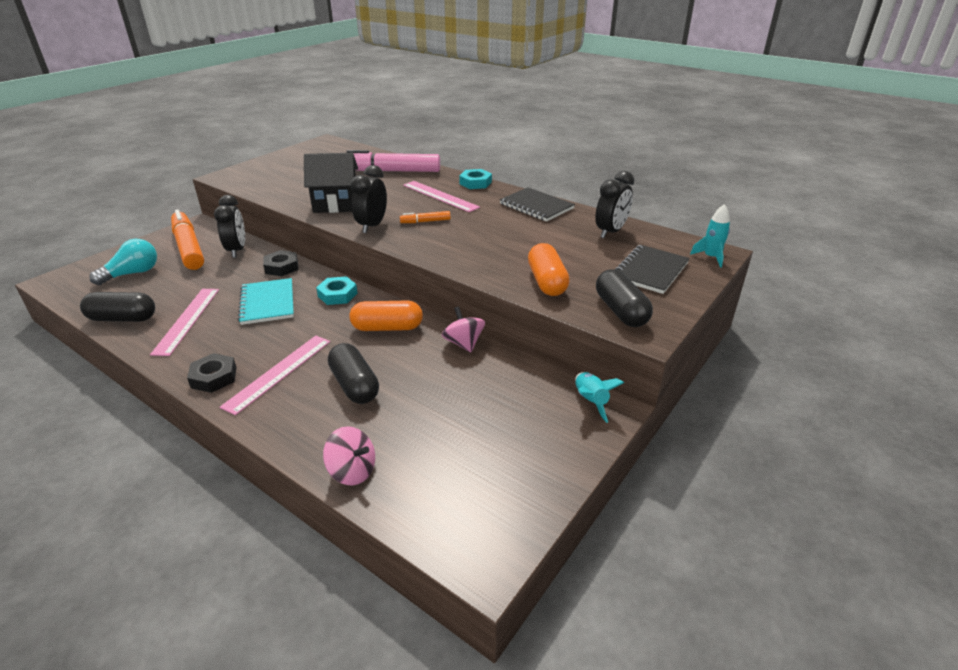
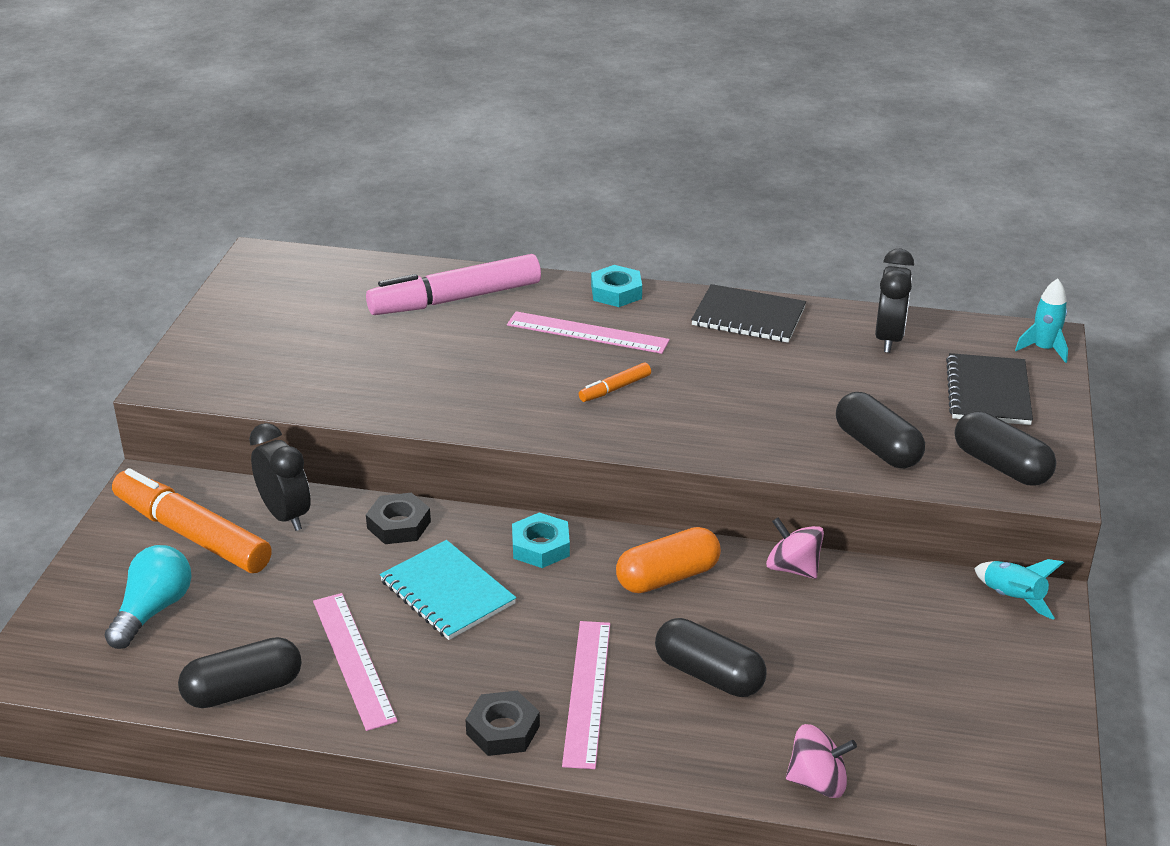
camera: 25 degrees left, 0 degrees up
black house [304,153,358,213] -> none
black clock [350,165,387,233] -> none
orange capsule [528,243,570,296] -> black capsule [836,392,925,468]

